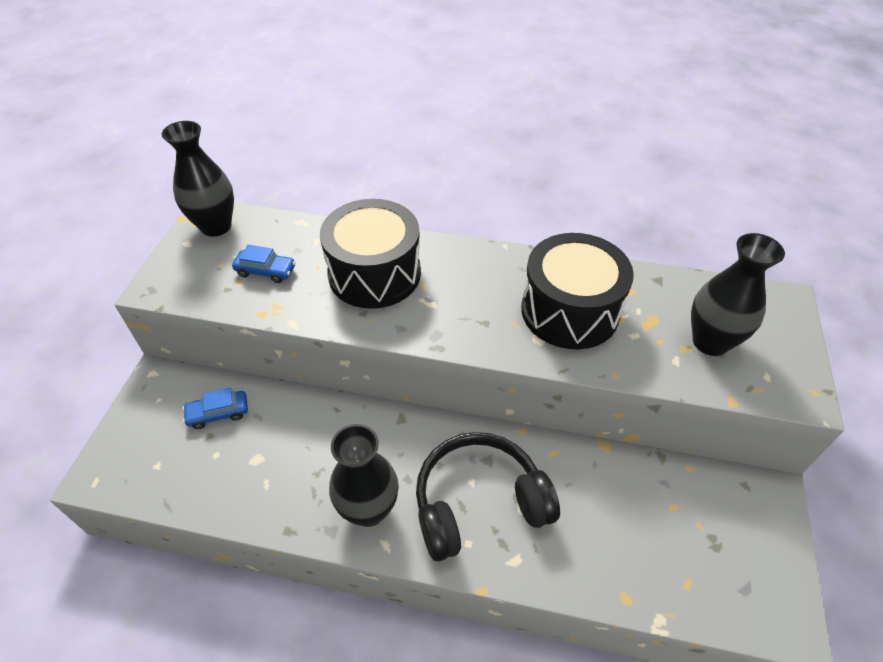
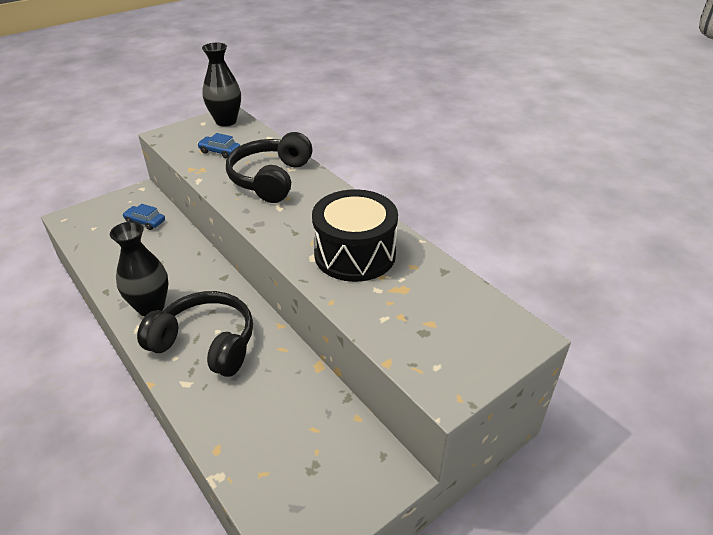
camera: 40 degrees right, 10 degrees down
blue car [232,245,296,283] -> blue car turned 150 degrees clockwise [197,133,240,159]
black drum [320,199,421,309] -> black headphones [226,132,313,203]
black vase [691,233,785,356] -> none

